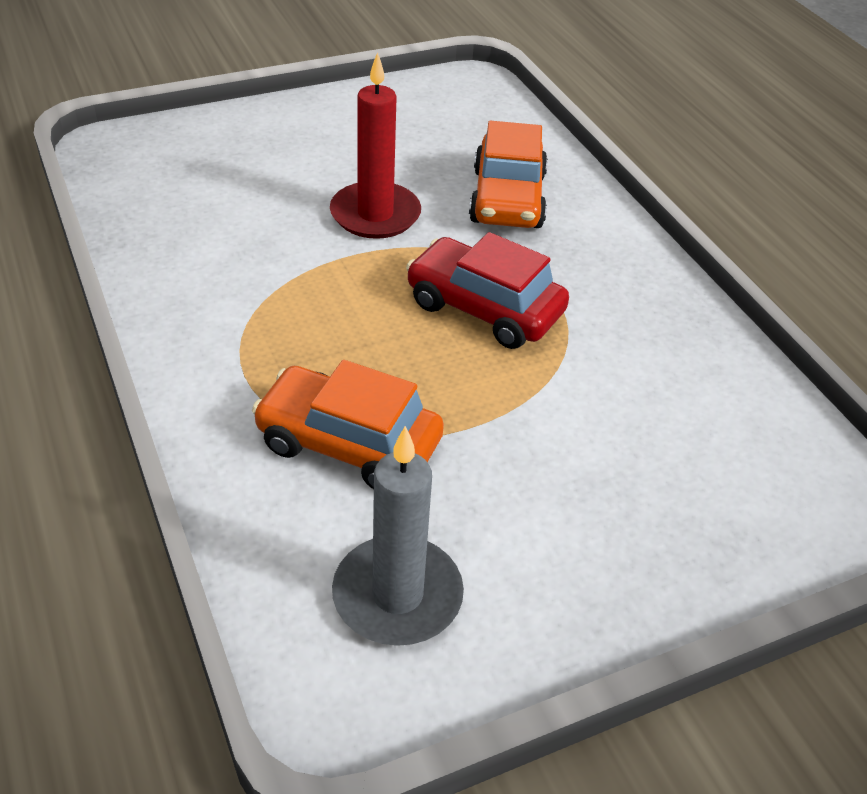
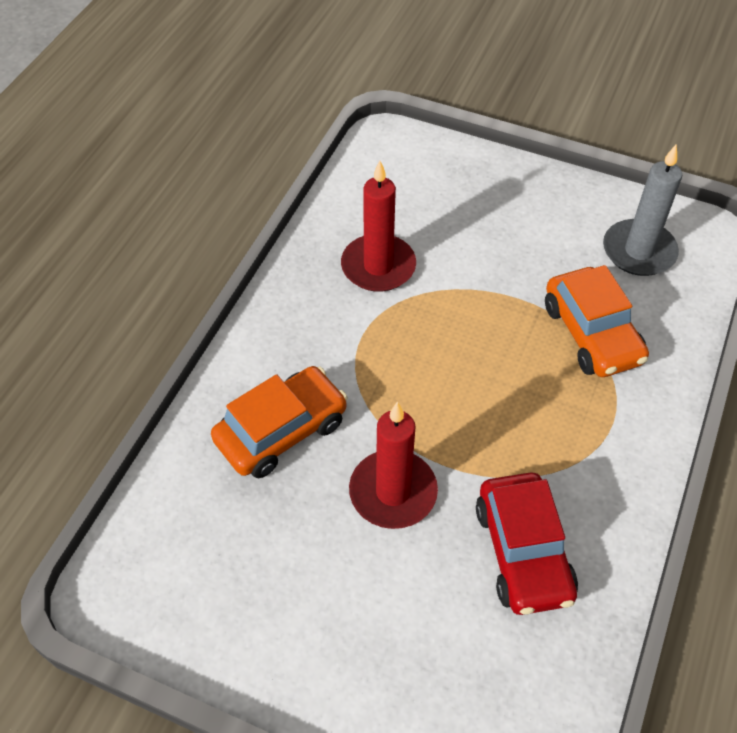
camera: 130 degrees left, 10 degrees up
red car [406,232,569,349] -> red car moved to [476,472,578,615]
none -> red candle [341,160,416,292]

